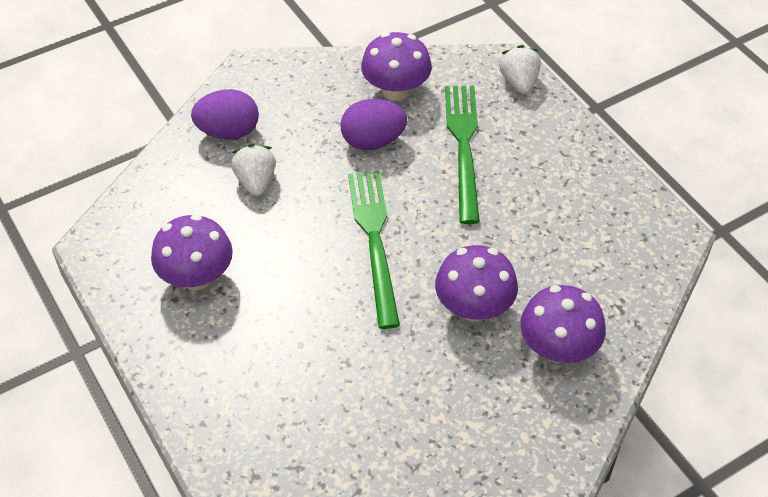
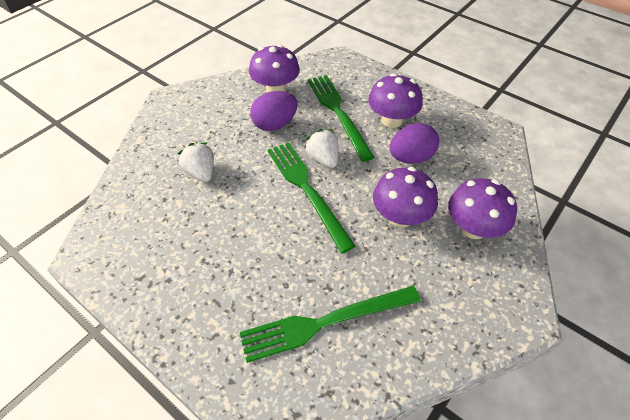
camera: 20 degrees left, 0 degrees up
purple mushroom [151,214,233,290] -> purple mushroom moved to [368,73,423,128]
purple egg [191,89,259,139] -> purple egg moved to [390,123,439,164]
white strawberry [499,45,541,94] -> white strawberry moved to [304,129,339,168]
none -> green fork [239,286,421,363]

